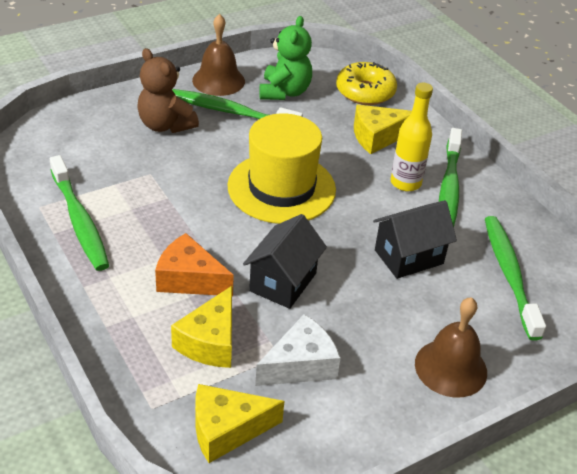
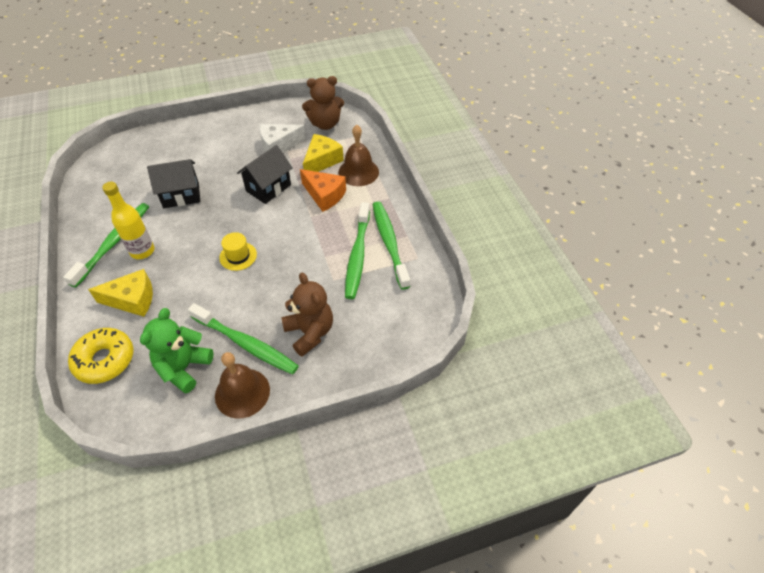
camera: 165 degrees left, 10 degrees up
yellow cheese [195,384,284,463] -> brown teddy bear [302,76,344,130]
yellow hat [228,114,336,224] -> yellow hat [219,232,257,271], size x0.45
brown bell [415,297,487,398] -> brown bell moved to [338,125,379,186]
green toothbrush [485,216,546,341] -> green toothbrush moved to [345,202,370,299]

